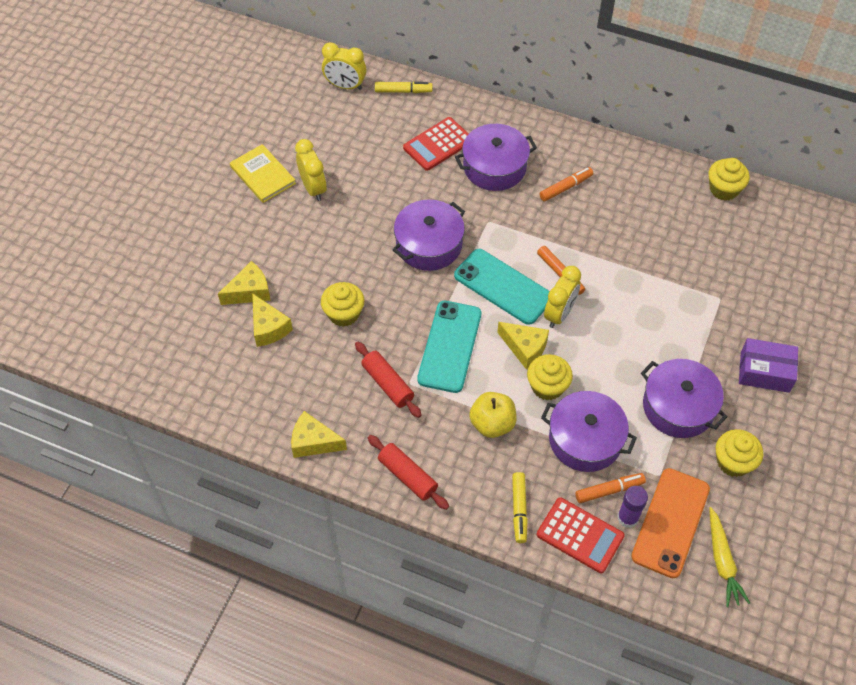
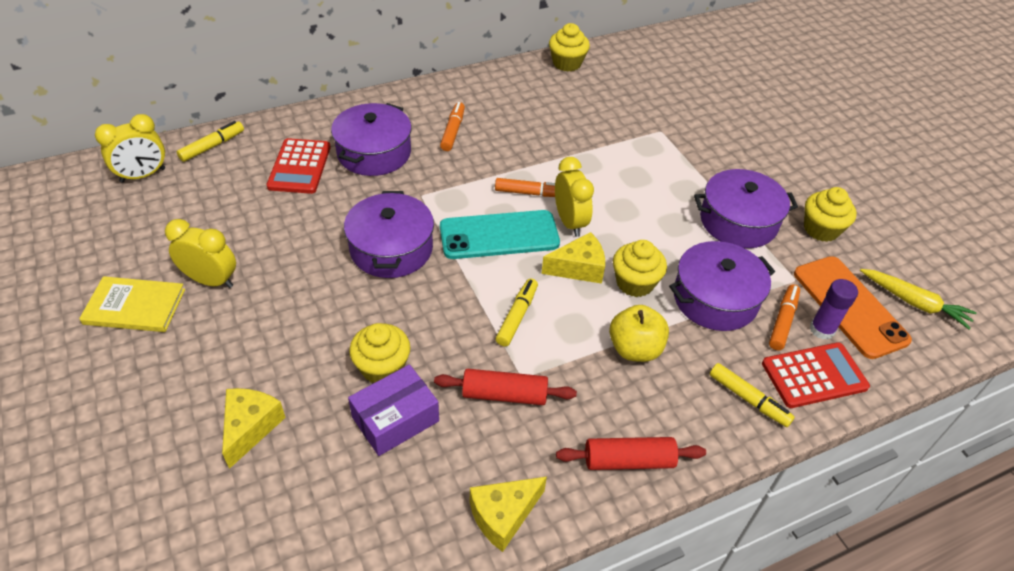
camera: 50 degrees left, 10 degrees down
yellow cheese [252,293,293,347] -> none
turquoise phone [417,301,481,393] -> yellow marker [496,278,538,347]
purple box [739,338,798,393] -> purple box moved to [348,364,439,456]

